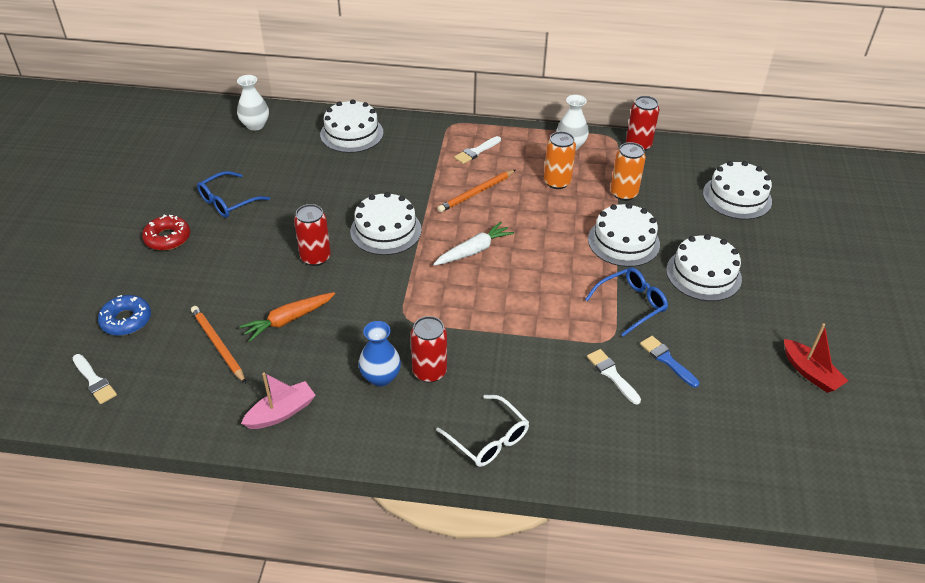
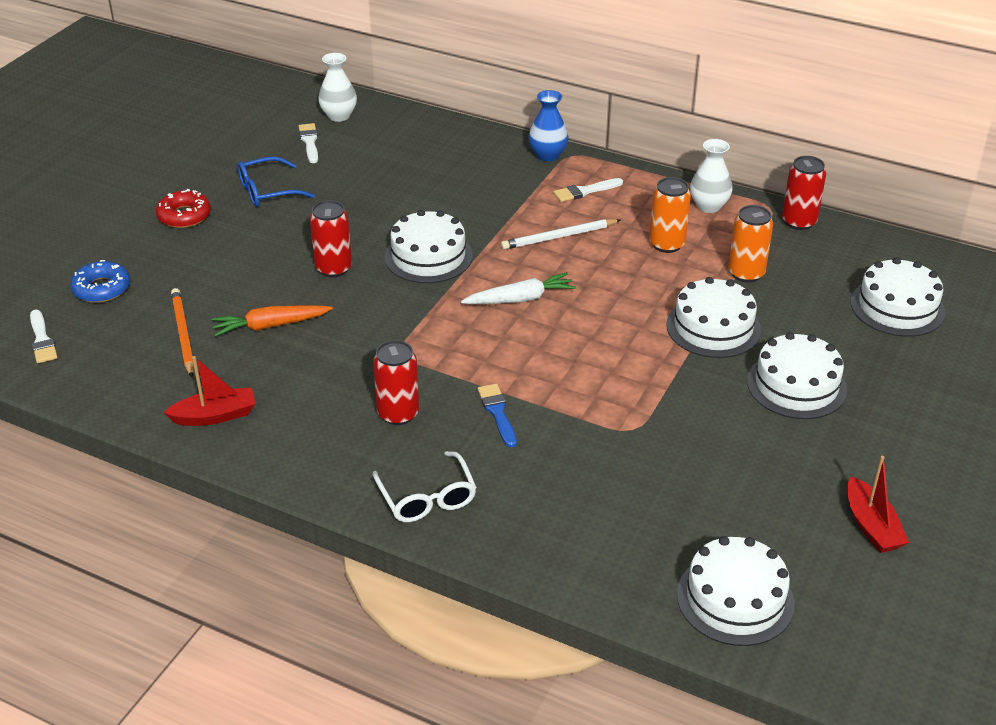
camera: 20 degrees right, 5 degrees down
pink boat [241,372,316,429] -> red boat [163,356,255,426]
white cake [320,99,383,153] -> white cake moved to [677,536,795,646]
blue vase [359,321,401,386] -> blue vase moved to [528,90,568,161]
orange pencil [437,170,516,212] -> white pencil [501,219,620,250]
blue glasses [585,267,668,336] -> none
white brush [587,349,641,405] -> white brush moved to [299,123,318,163]
blue brush [640,336,699,388] -> blue brush moved to [477,384,517,447]

